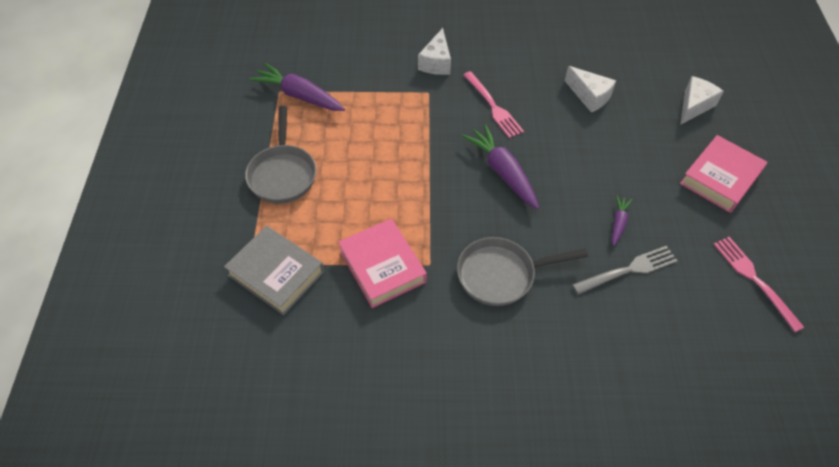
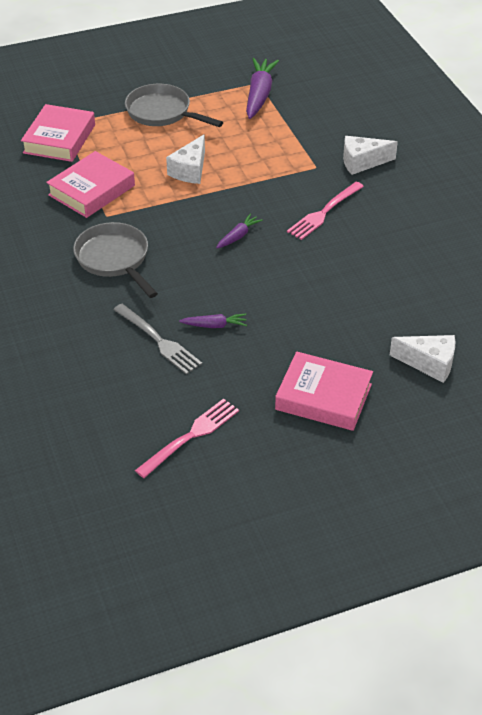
camera: 70 degrees right, 10 degrees down
grey book [224,226,324,315] -> pink book [21,104,95,162]
grey pan [245,106,316,203] -> grey pan turned 60 degrees clockwise [125,84,223,127]
purple carrot [462,124,539,209] -> purple carrot [216,214,263,248], size x0.52
white cheese [565,66,616,112] -> white cheese moved to [166,134,205,184]

